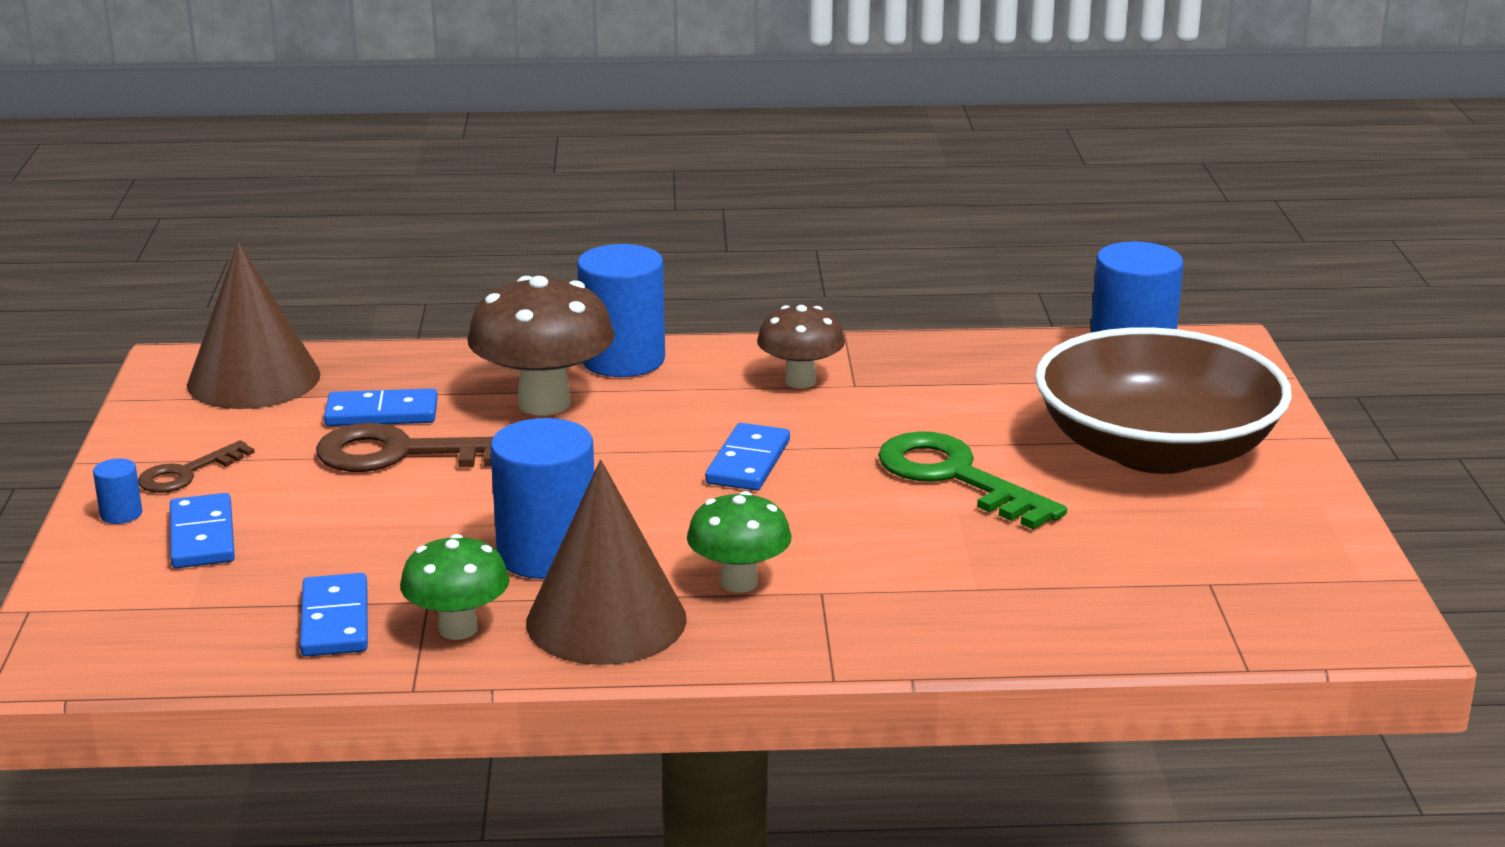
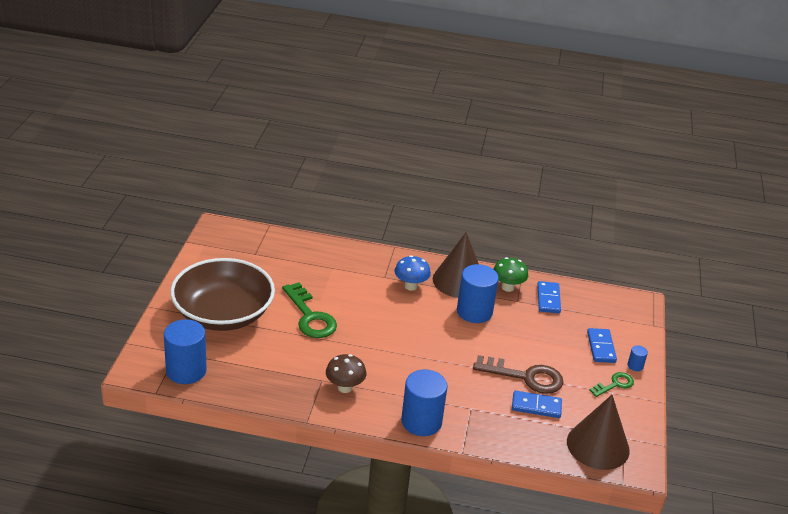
camera: 170 degrees left, 10 degrees up
brown key [138,440,255,493] -> green key [589,372,634,397]
brown mushroom [467,276,615,416] -> none
green mushroom [687,491,791,593] -> blue mushroom [394,255,431,291]
blue domino [705,423,790,491] -> none

